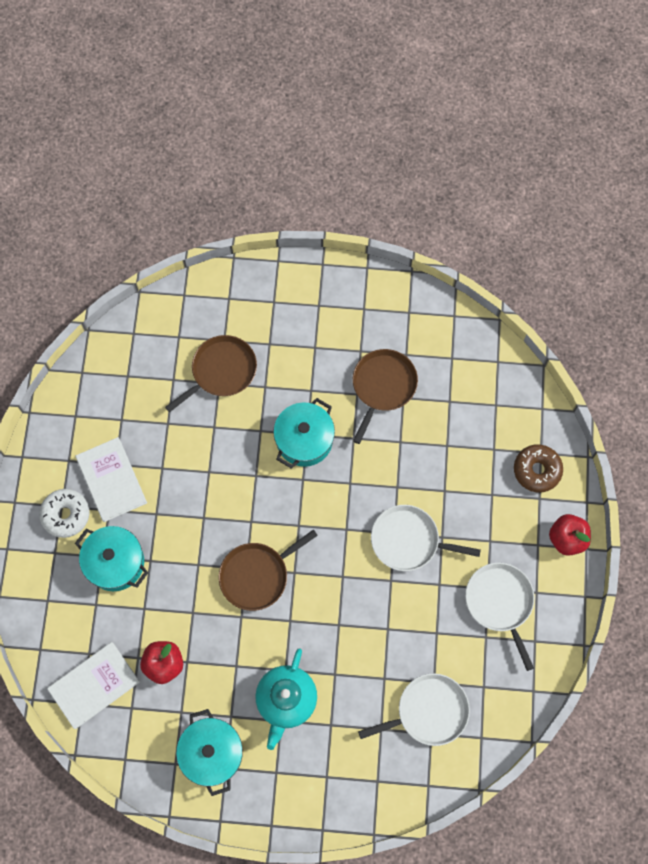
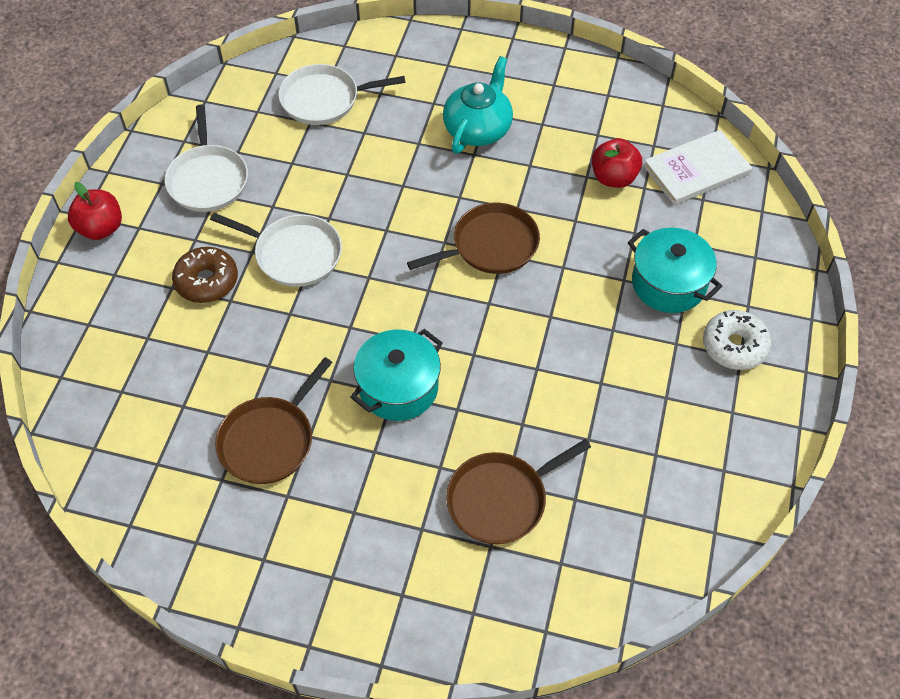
camera: 170 degrees left, 15 degrees down
white book [75,437,147,522] -> none
turquoise pot [176,709,243,796] -> none
brown donut [514,444,563,493] -> brown donut moved to [172,247,238,303]

